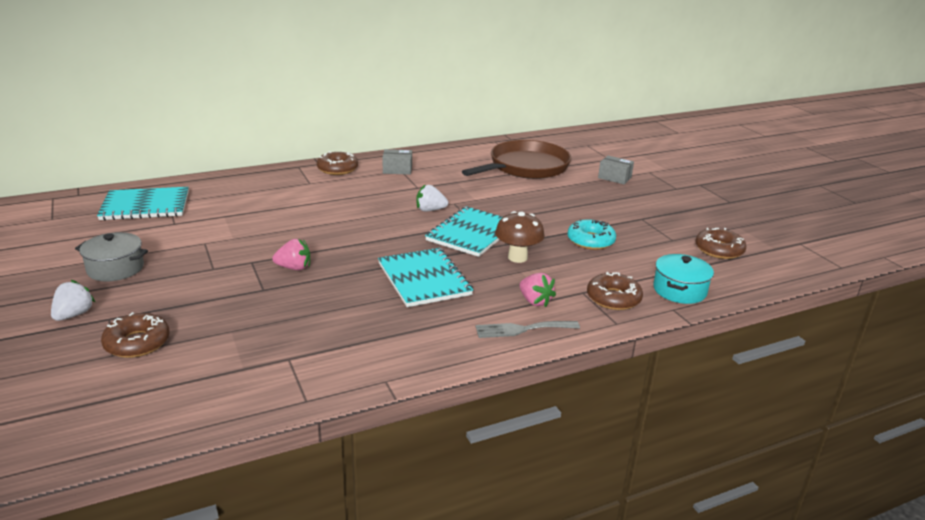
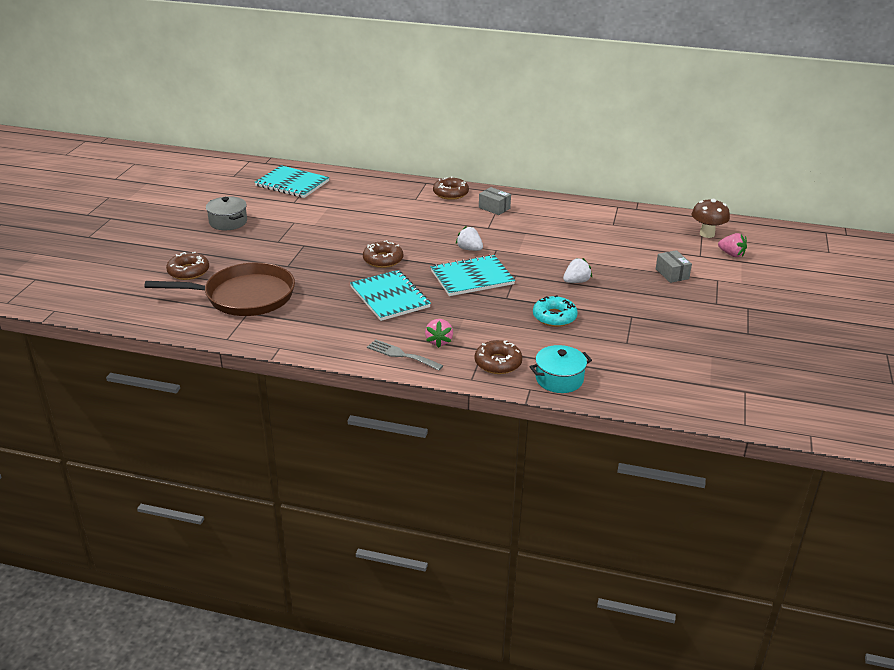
camera: 40 degrees right, 5 degrees up
white strawberry [51,280,95,321] -> white strawberry moved to [563,258,592,283]
pink strawberry [272,239,310,270] -> pink strawberry moved to [718,233,747,257]
turquoise notebook [378,248,473,307] -> turquoise notebook turned 45 degrees counterclockwise [350,270,431,321]
brown pan [462,140,572,179] -> brown pan moved to [144,262,295,316]
brown mushroom [495,211,545,263] -> brown mushroom moved to [692,198,730,238]
brown donut [695,228,746,259] -> brown donut moved to [363,240,403,268]

